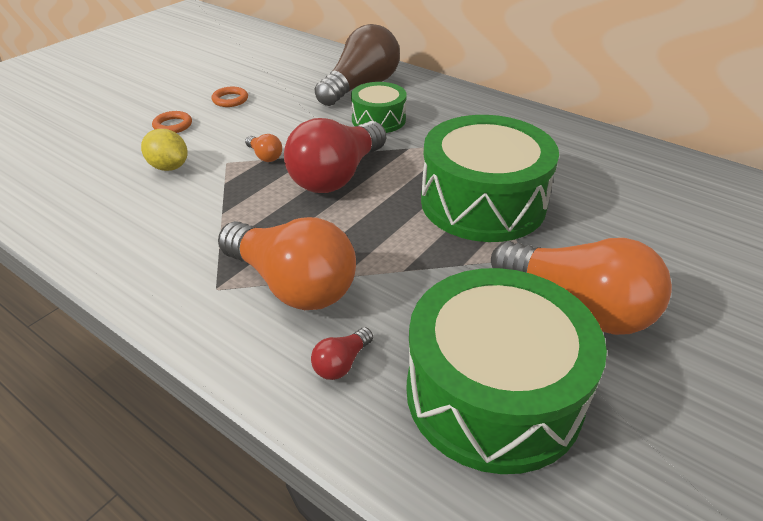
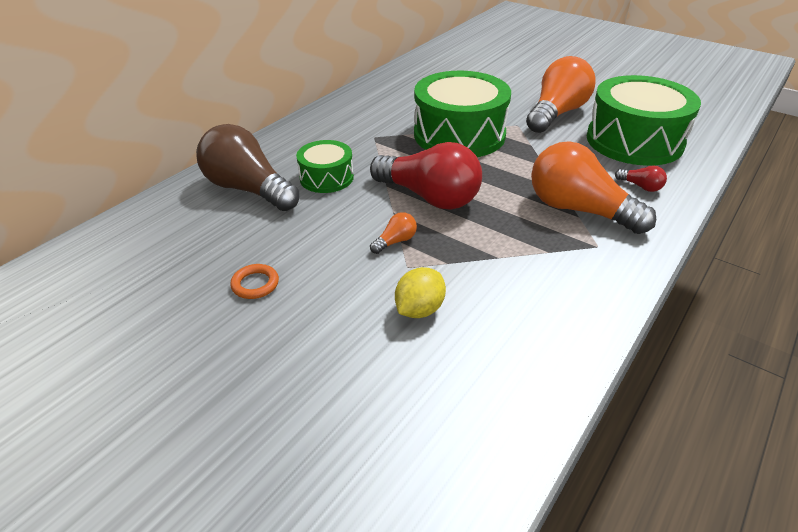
camera: 90 degrees left, 0 degrees up
orange ring [152,111,192,133] -> none
orange light bulb [218,217,356,310] -> orange light bulb turned 90 degrees counterclockwise [531,141,656,234]

